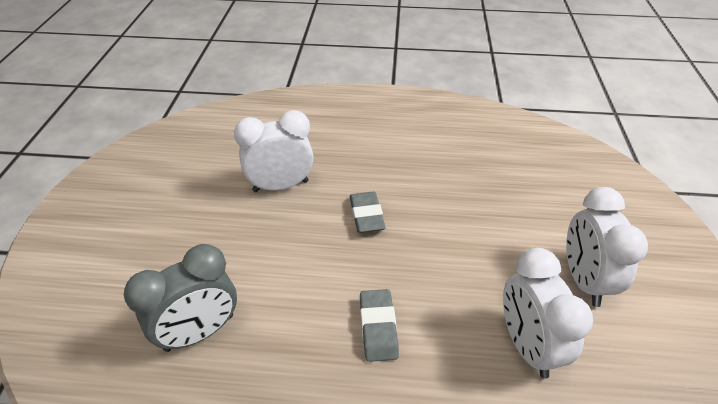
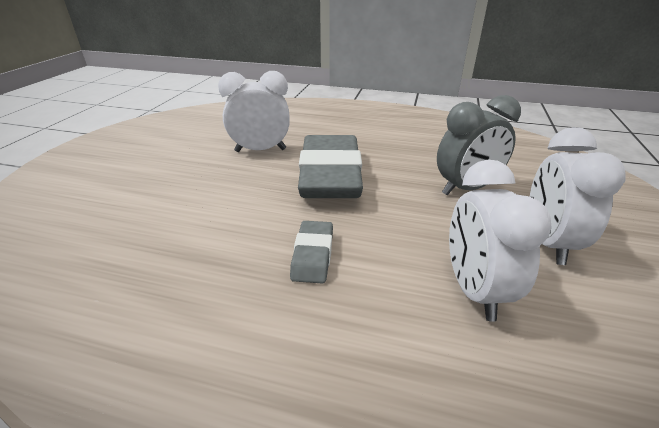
camera: 10 degrees right, 10 degrees down
grey clock [124,244,237,352] -> grey clock moved to [437,95,521,195]
grey eraser [350,192,386,233] -> grey eraser [298,135,363,198], size x2.19

